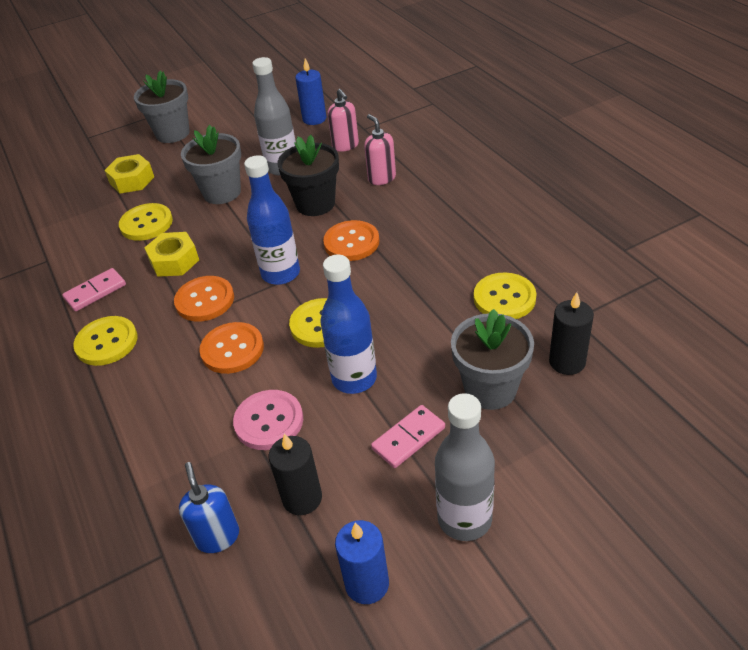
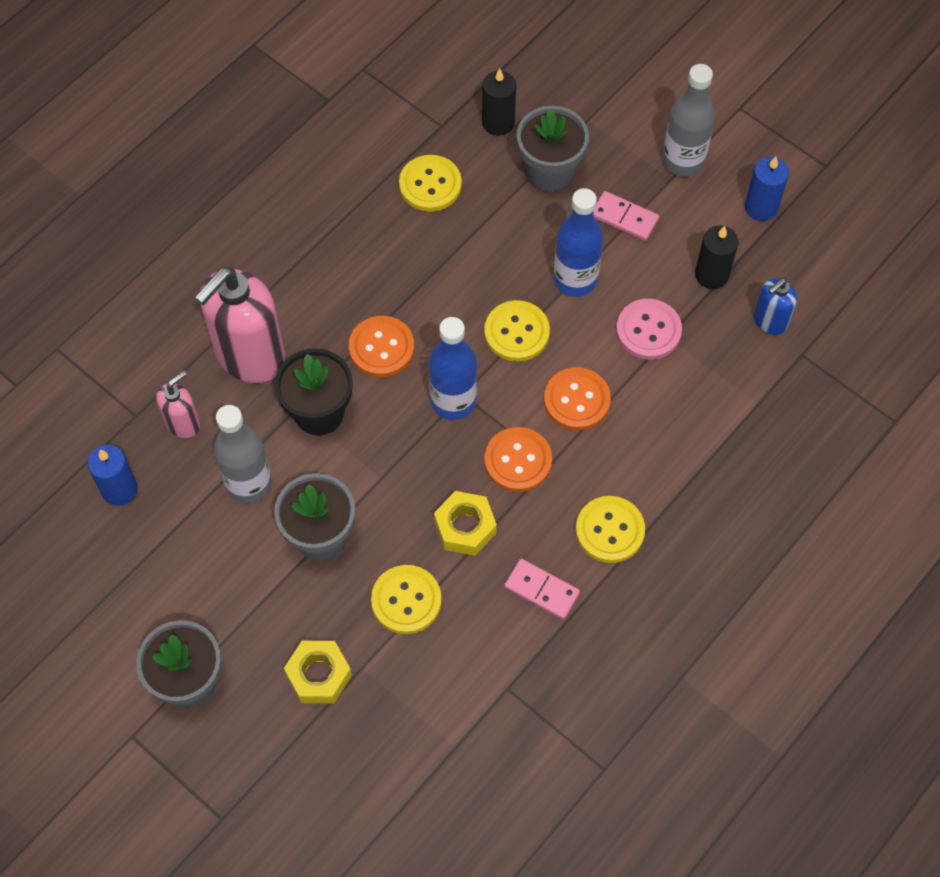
camera: 115 degrees left, 20 degrees up
pink soap dispenser [364,114,396,185] -> pink soap dispenser [194,267,285,383], size x2.02

